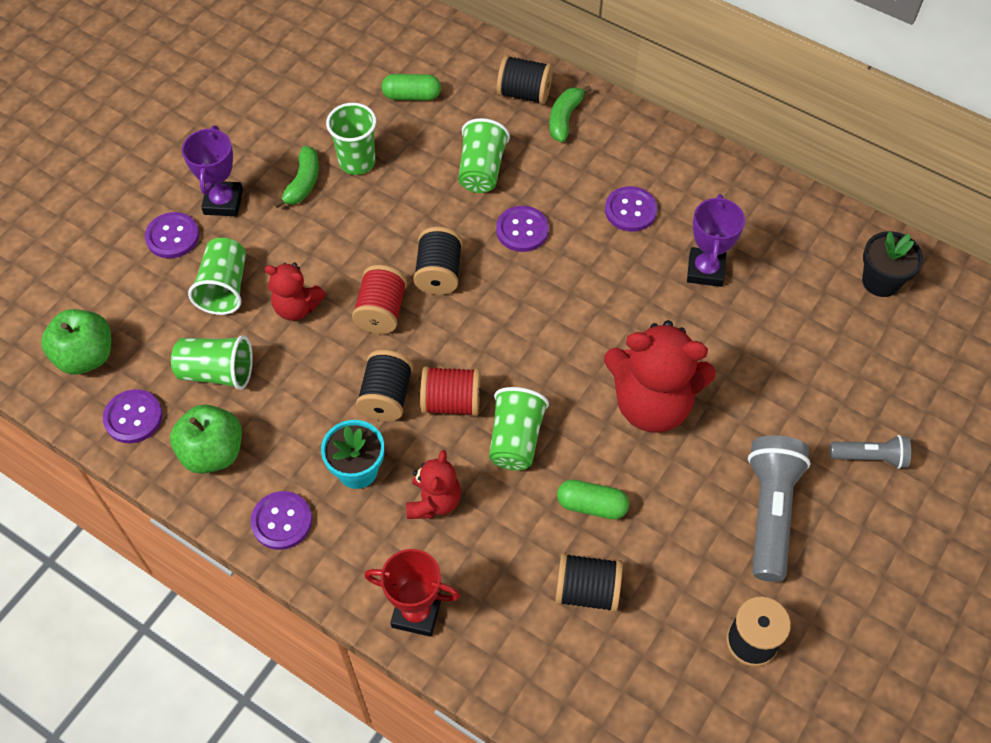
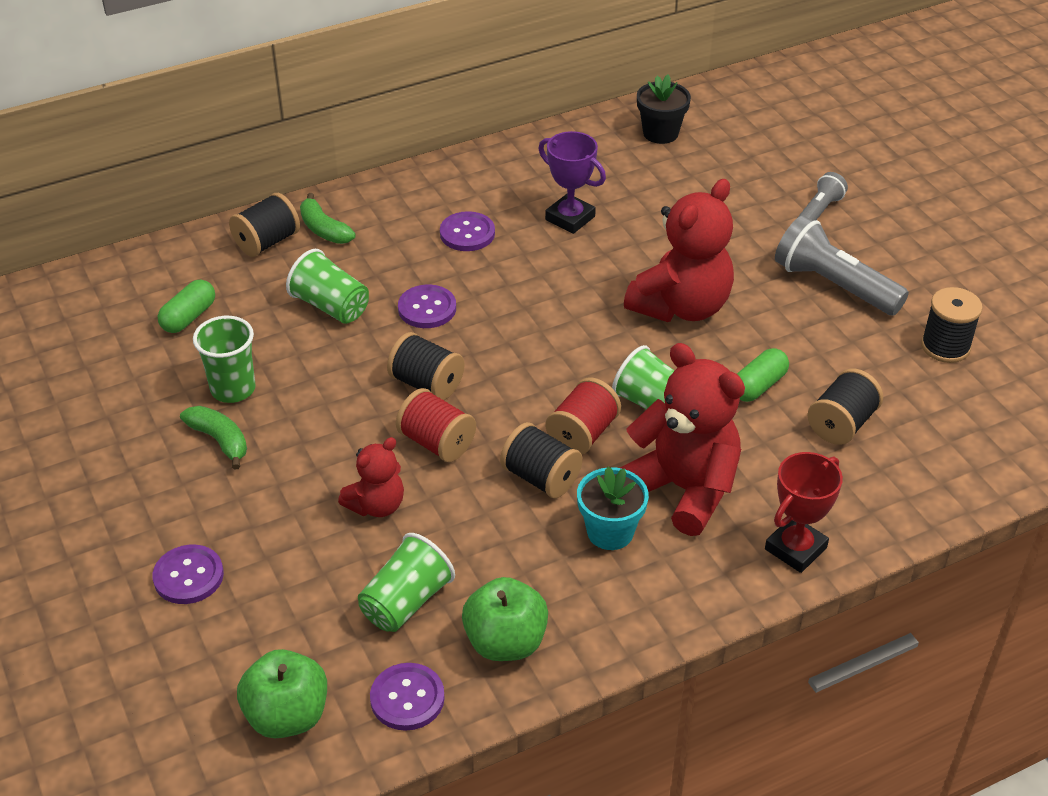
camera: 60 degrees left, 15 degrees down
purple trophy [182,126,243,216] -> none
green cup [188,238,246,315] -> none
purple button [250,491,312,550] -> none
red teddy bear [406,450,461,519] -> red teddy bear [620,343,745,536], size x1.83

